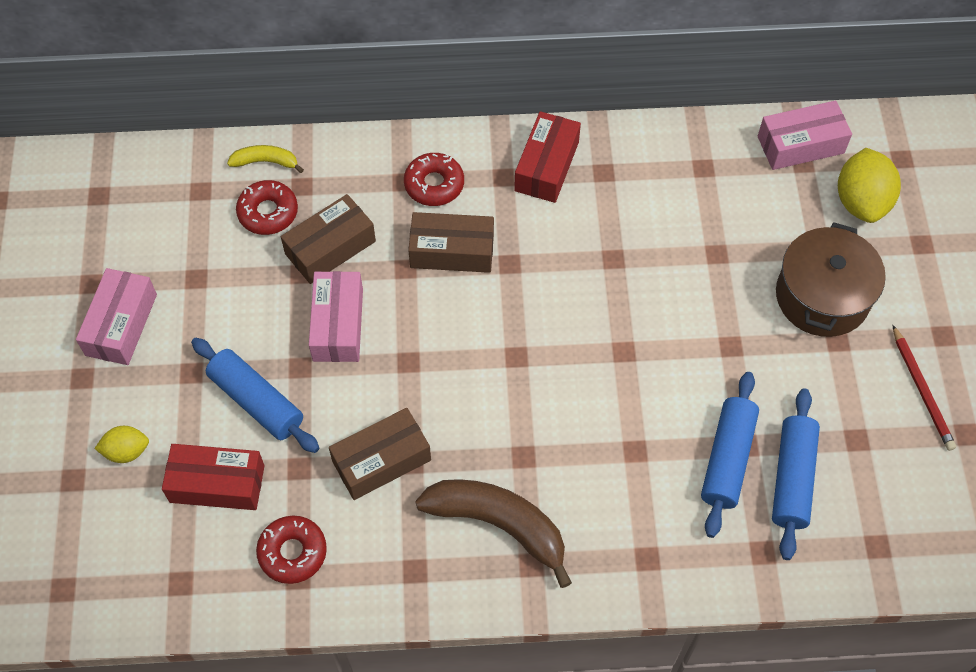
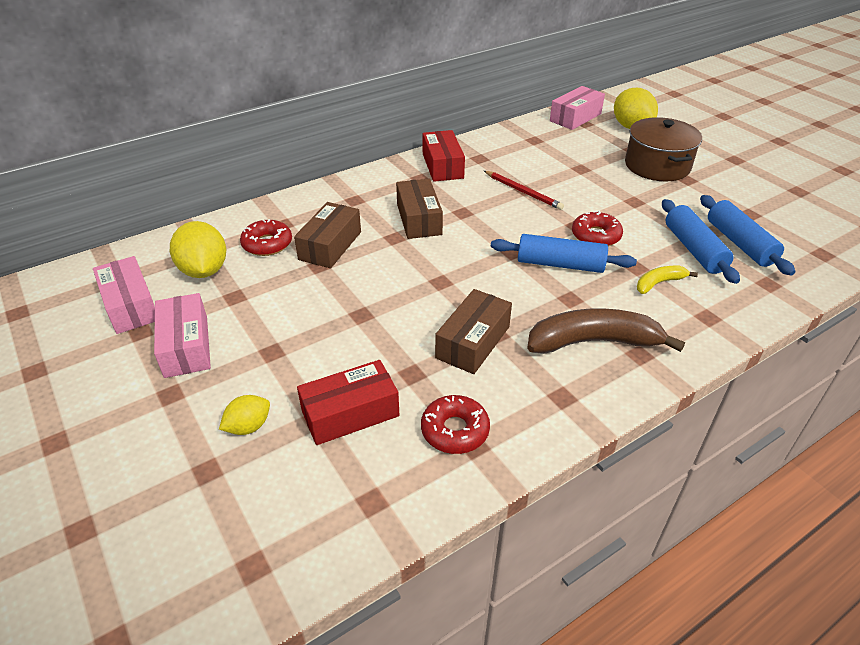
camera: 30 degrees left, 20 degrees down
blue rolling pin [191,338,319,453] -> blue rolling pin moved to [491,234,637,273]
yellow banana [227,145,304,173] -> yellow banana moved to [637,266,698,294]
pink box [309,271,363,362] -> pink box moved to [93,256,155,334]
red donut [404,153,464,206] -> red donut moved to [572,211,623,246]
brown box [408,212,494,273] -> brown box turned 75 degrees counterclockwise [396,179,443,239]
red pencil [893,325,956,451] -> red pencil moved to [484,171,564,210]
none -> yellow lemon [170,221,226,278]

